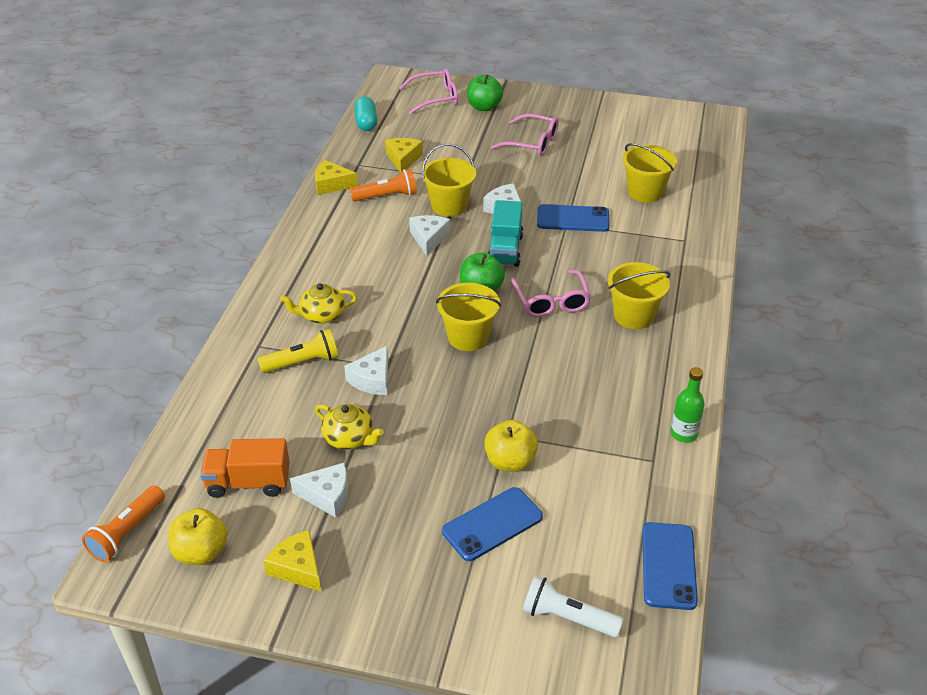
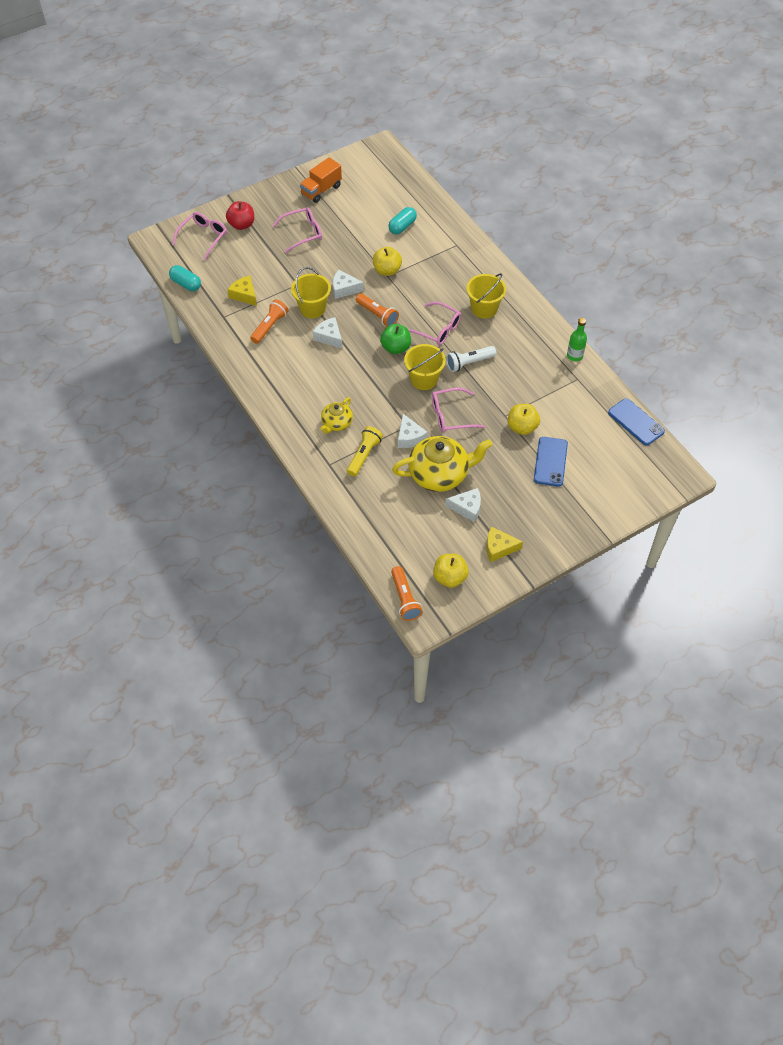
camera: 45 degrees left, 15 degrees up
orange truck [200,438,289,498] -> orange truck moved to [300,157,342,203]
white cheese [290,463,348,518] -> white cheese turned 45 degrees clockwise [445,488,481,522]
yellow cheese [315,160,358,195] -> none
yellow teapot [315,404,384,450] -> yellow teapot [392,436,492,492], size x1.84
green apple [467,74,503,111] -> red apple [226,201,254,230]
turquoise truck [488,200,523,267] -> orange flashlight [356,293,399,327]
white flashlight [523,575,623,637] -> white flashlight moved to [446,346,496,372]
blue phone [537,204,610,232] -> yellow apple [373,247,402,276]
yellow bucket [623,143,677,203] -> turquoise capsule [388,207,417,235]
none -> pink glasses [432,387,485,433]

